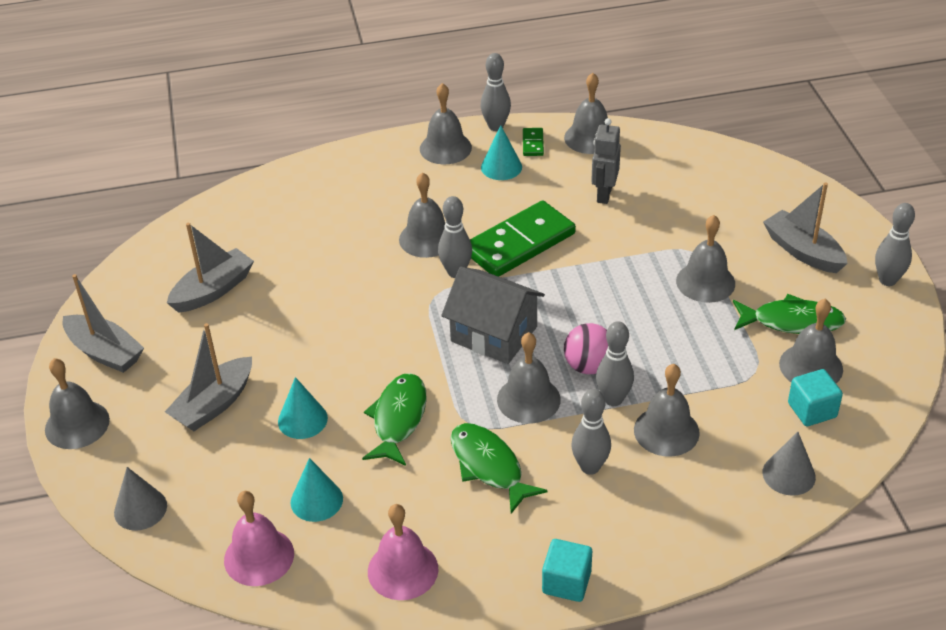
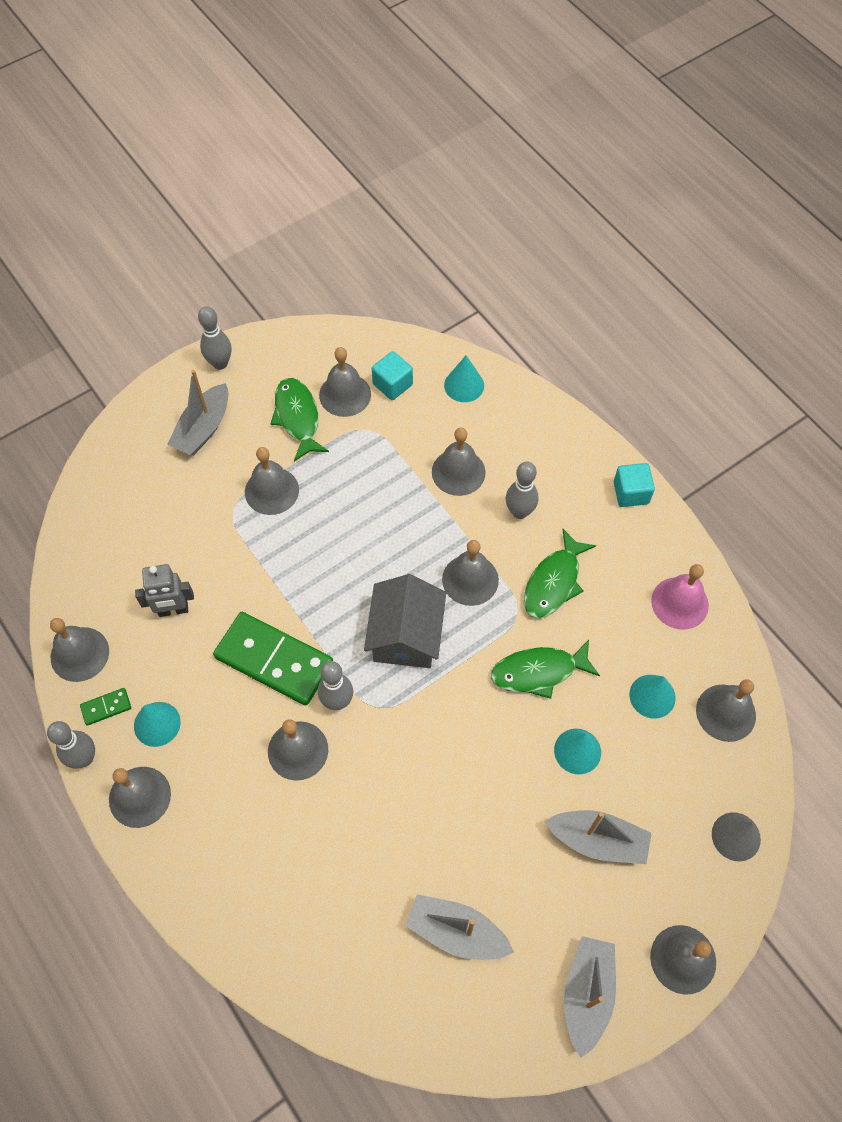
camera: 115 degrees left, 20 degrees up
pink bell [224,491,294,586] -> grey bell [696,680,756,742]
pink ball [564,323,608,374] -> none
grey bowling pin [596,321,634,406] -> none
grey cone [762,432,816,496] -> turquoise cone [444,355,484,402]

